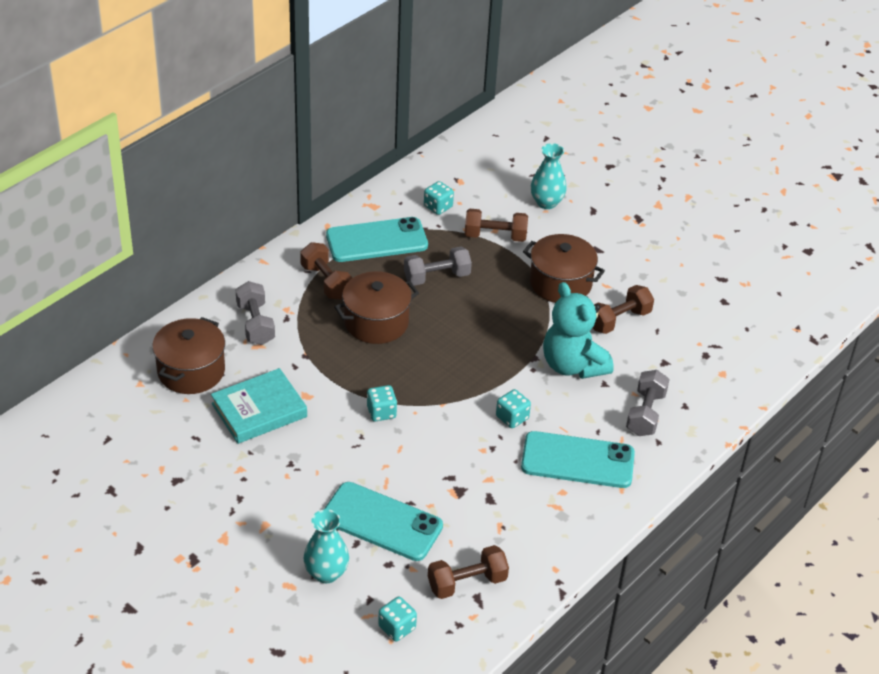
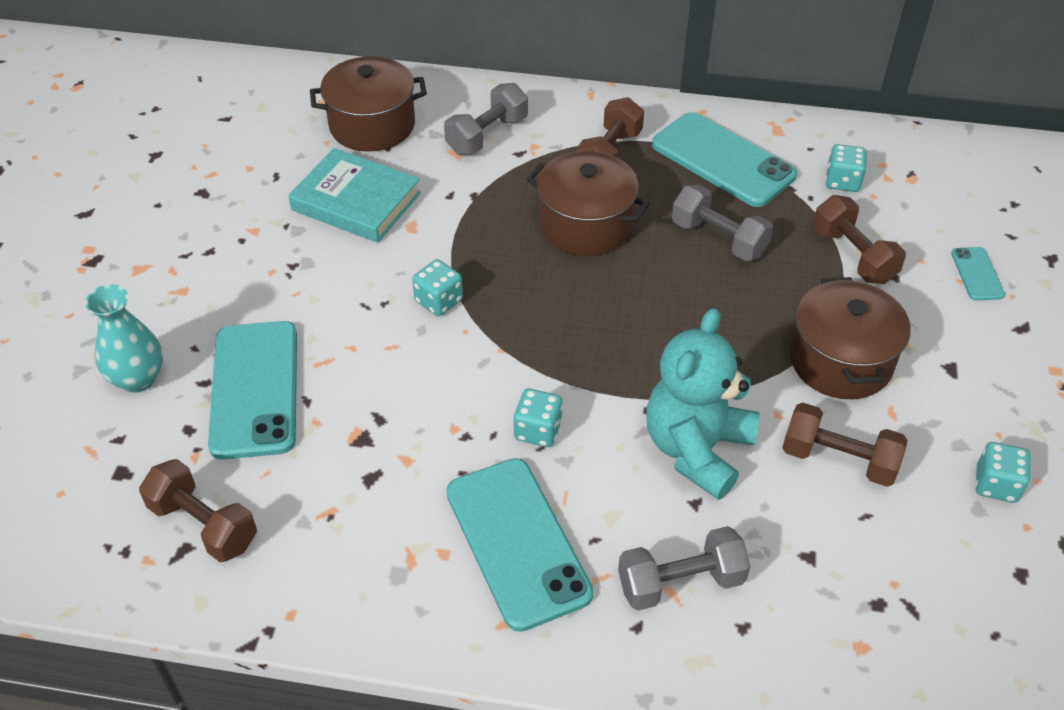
camera: 60 degrees right, 5 degrees up
turquoise dice [378,596,417,642] -> turquoise dice moved to [975,442,1031,503]
turquoise vase [531,143,567,209] -> turquoise phone [951,247,1005,301]

